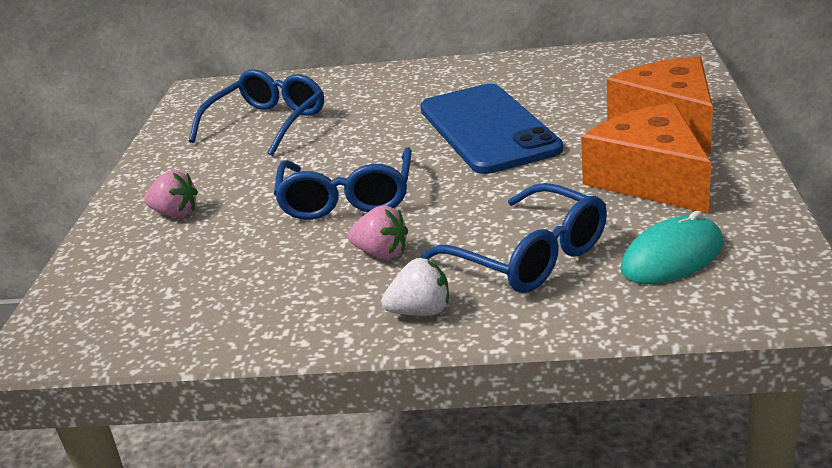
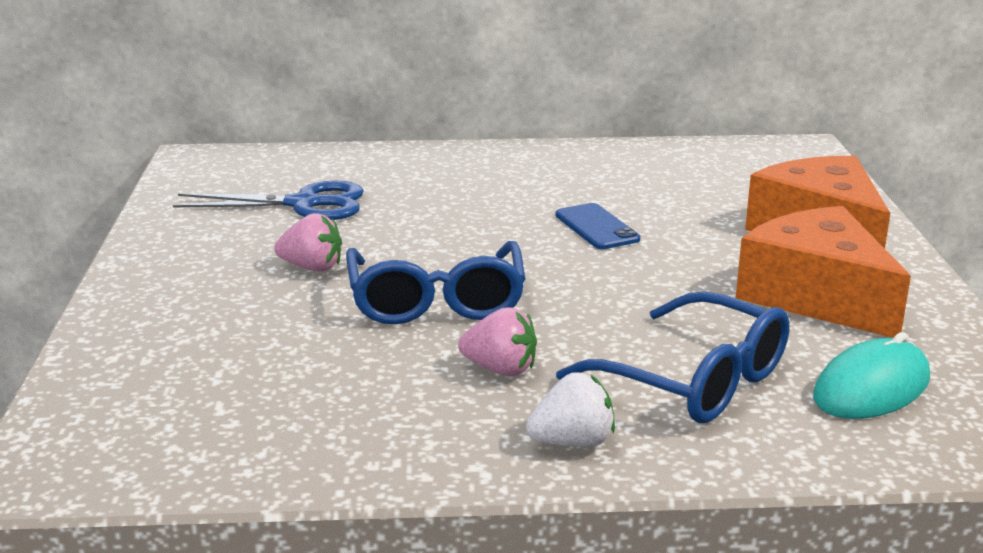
camera: 10 degrees left, 5 degrees down
pink strawberry [144,170,198,217] -> pink strawberry moved to [274,213,342,271]
blue glasses [189,69,324,156] -> blue scissors [173,181,364,220]
blue phone [420,84,563,174] -> blue phone [556,203,640,249], size x0.44

